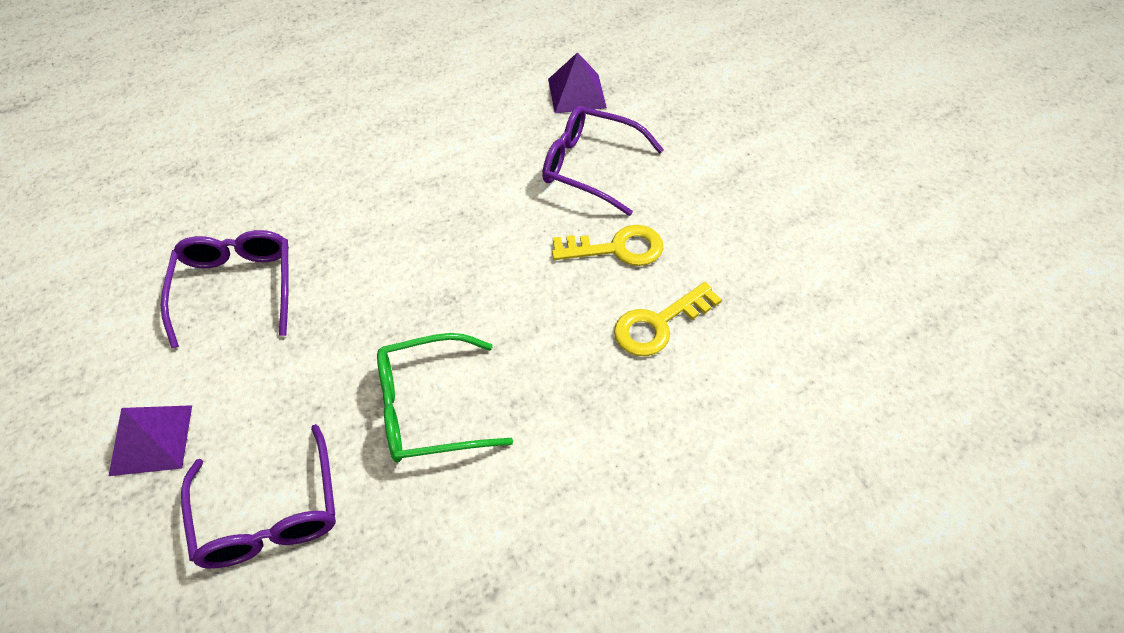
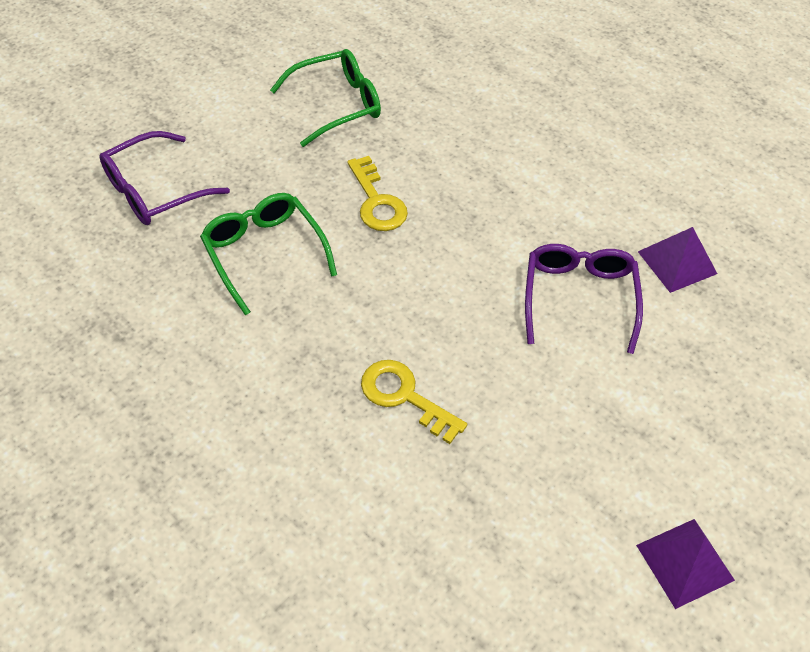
camera: 70 degrees right, 0 degrees up
purple pyramid [109,405,192,476] -> purple pyramid moved to [636,519,735,609]
purple glasses [161,230,289,348] -> green glasses [270,49,381,147]
yellow key [552,225,663,266] -> yellow key moved to [347,156,408,231]

